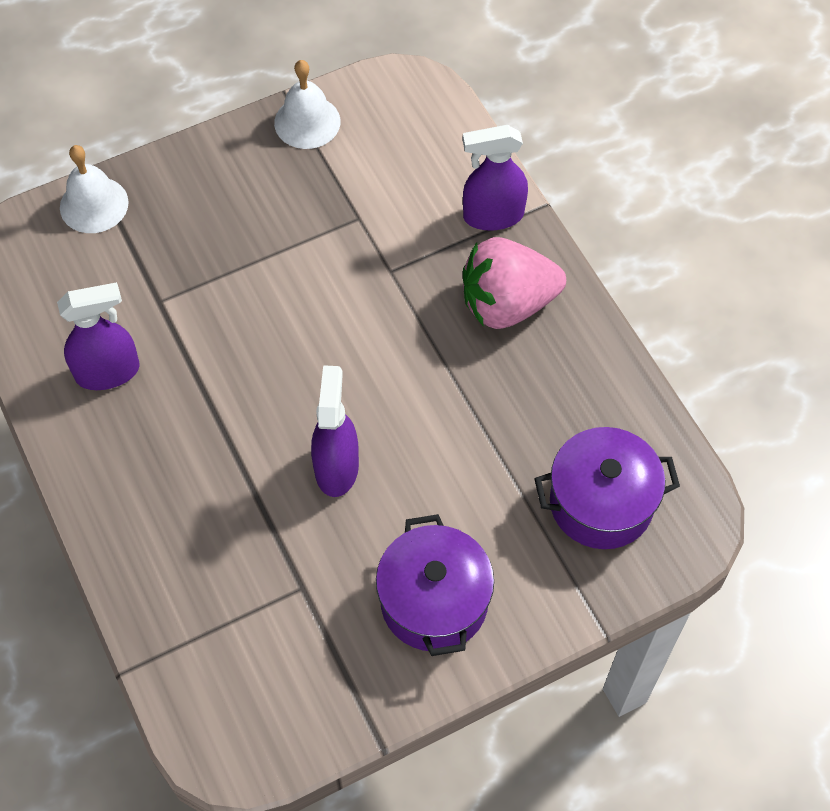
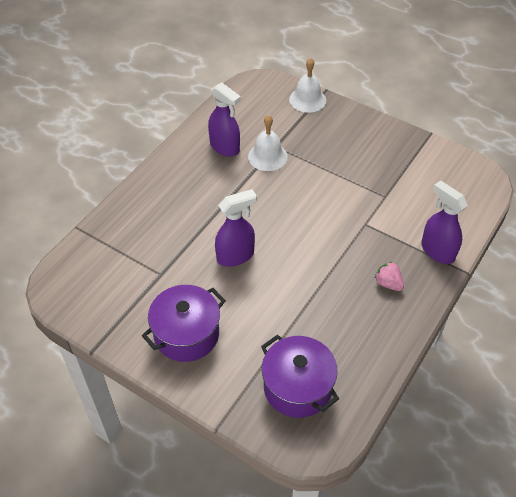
camera: 60 degrees right, 10 degrees down
white bell [274,60,340,149] -> white bell moved to [248,115,288,171]
pink strawberry [463,237,566,329] -> pink strawberry [374,262,404,291], size x0.46

